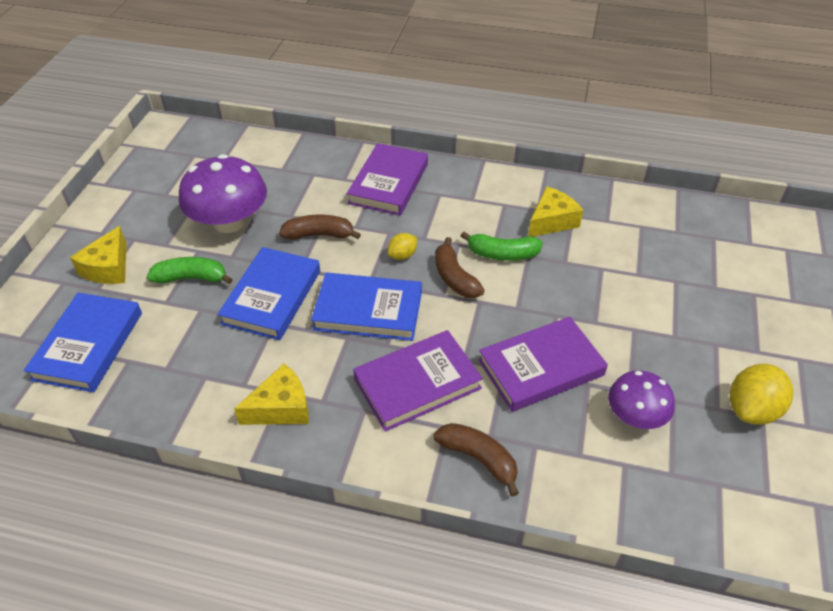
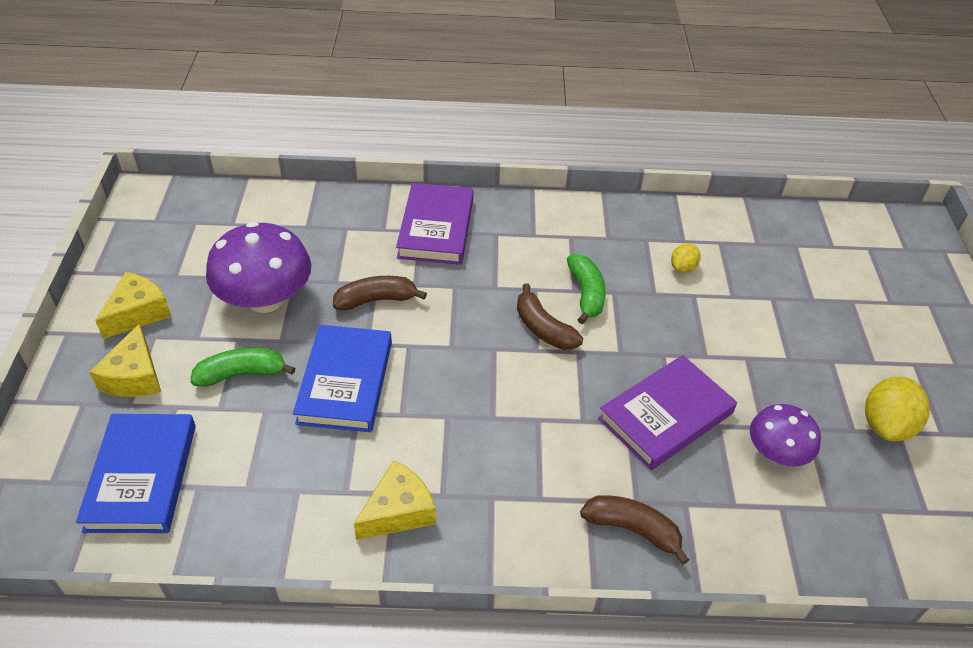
camera: 15 degrees left, 0 degrees up
blue book [311,272,422,341] -> none
purple book [353,330,483,432] -> none
yellow lemon [388,233,417,260] -> yellow lemon moved to [671,243,701,273]
green banana [461,232,543,261] -> green banana turned 90 degrees counterclockwise [567,254,606,324]
yellow cheese [528,186,583,237] -> yellow cheese moved to [95,272,172,339]

